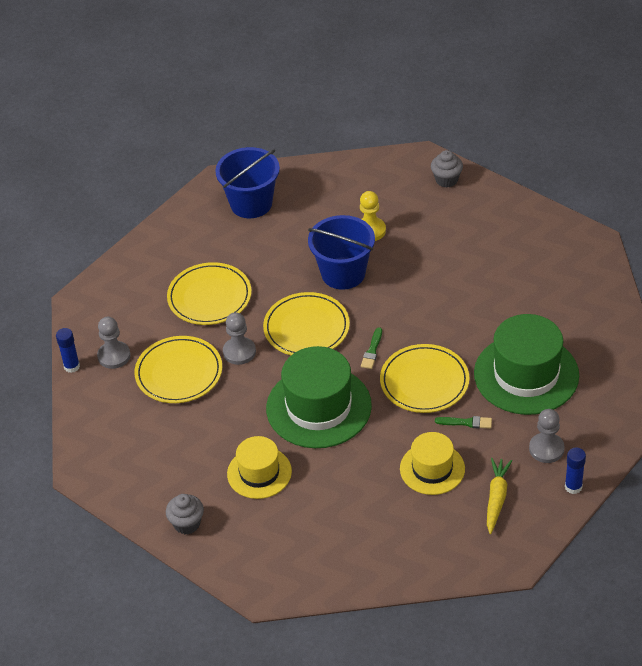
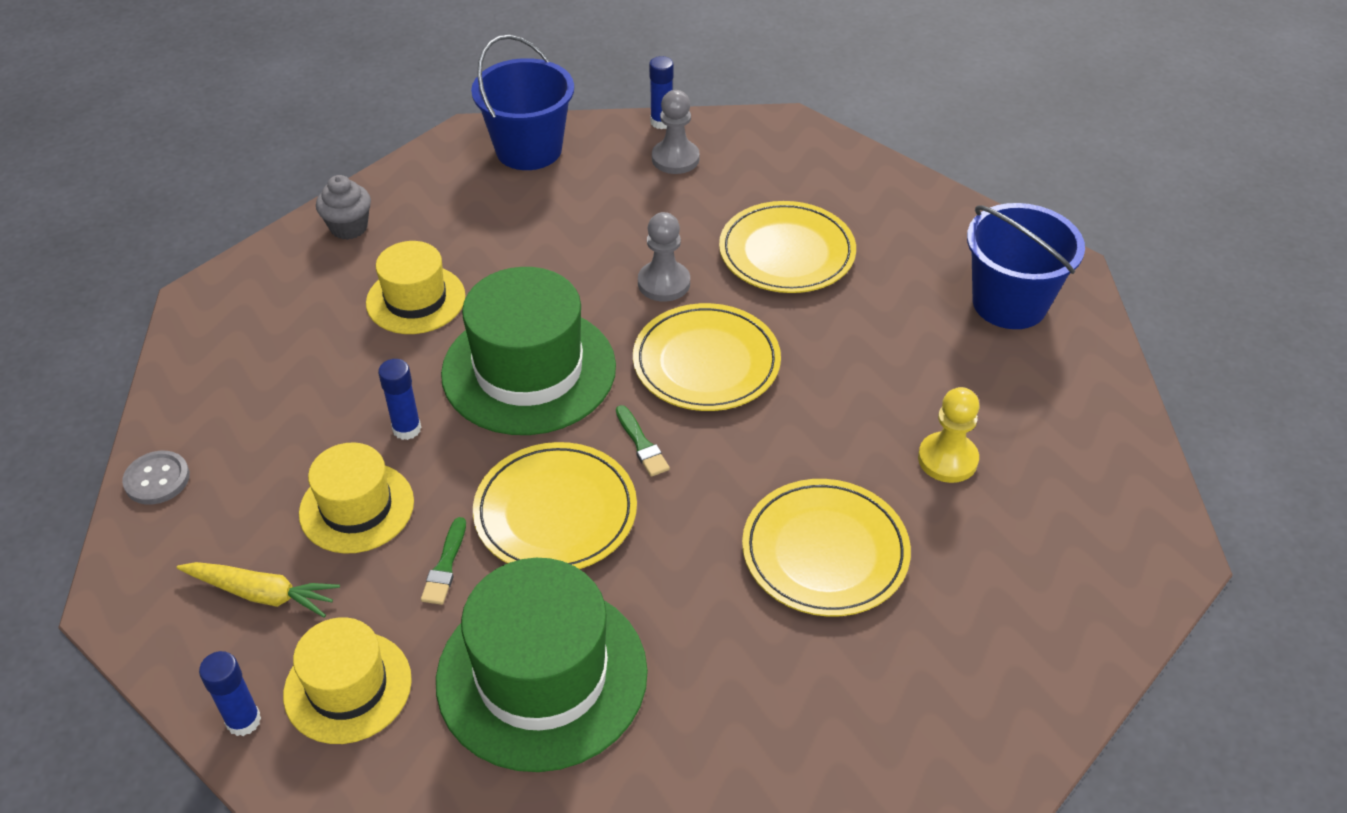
camera: 90 degrees right, 0 degrees up
yellow plate [135,336,222,403] -> yellow plate moved to [742,479,911,617]
blue bucket [308,215,375,290] -> blue bucket moved to [471,35,574,170]
green brush [361,327,382,369] -> green brush turned 135 degrees counterclockwise [616,405,670,477]
grey cupcake [431,150,463,188] -> none
grey pawn [529,409,565,463] -> yellow hat [283,617,412,744]
none -> grey button [122,451,190,505]
none -> blue glue stick [378,359,421,440]

